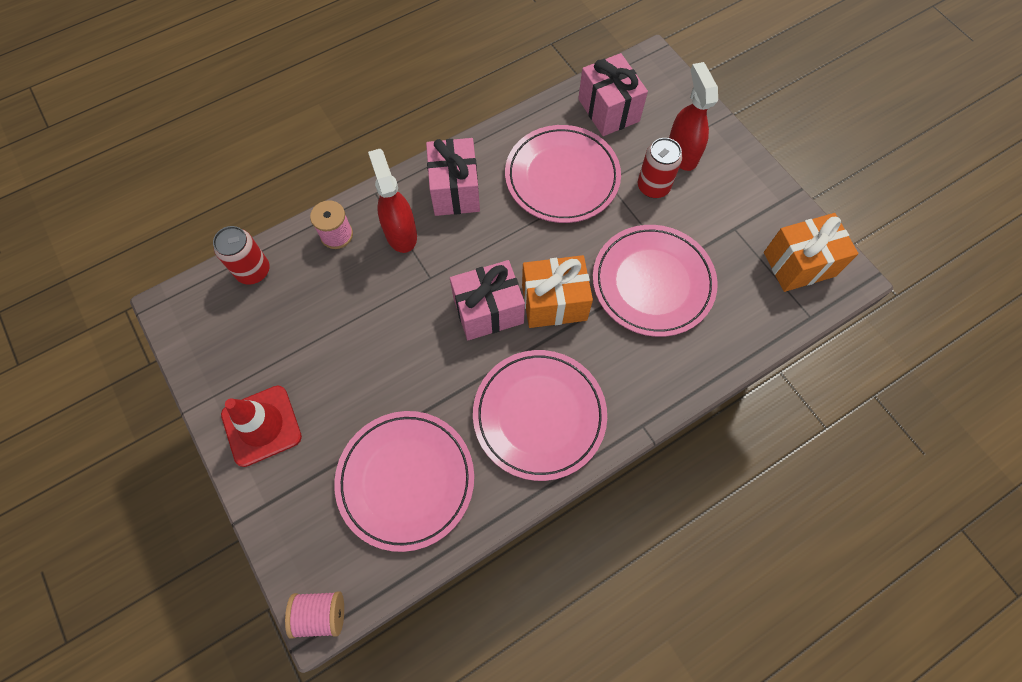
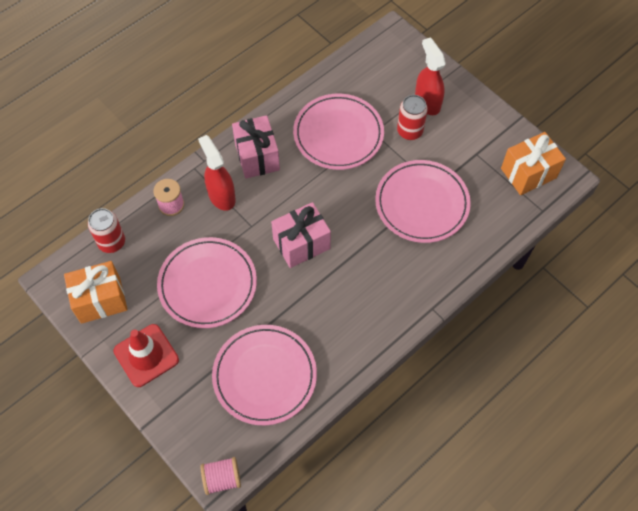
camera: 10 degrees left, 5 degrees down
pink plate [473,350,607,481] -> pink plate moved to [157,237,257,328]
orange gift [522,255,593,328] -> orange gift moved to [64,261,128,324]
pink gift [578,53,648,136] -> none

